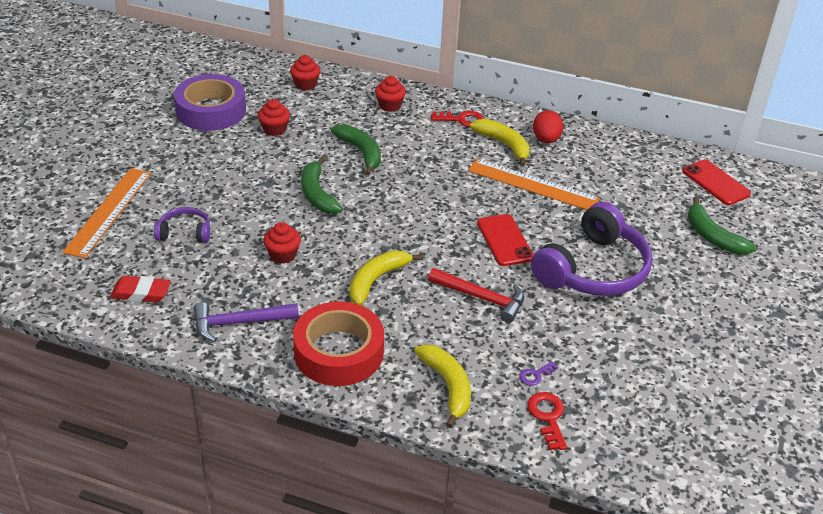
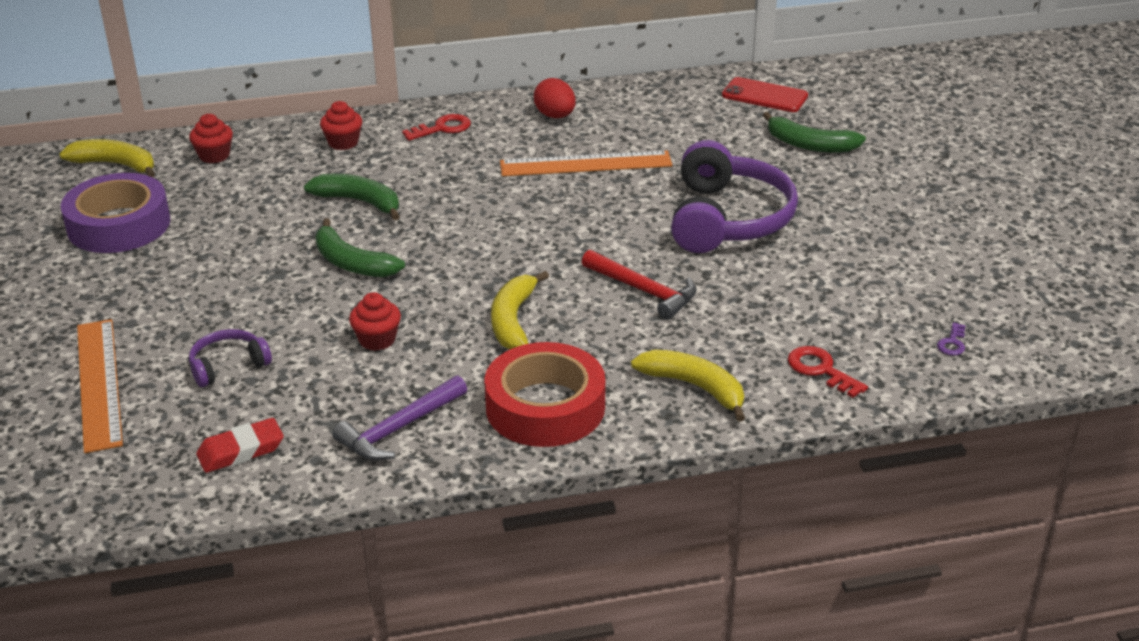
camera: 30 degrees left, 5 degrees down
red cupcake [258,99,290,136] -> none
red hammer [428,268,524,323] -> red hammer turned 45 degrees clockwise [582,250,696,320]
yellow banana [470,119,530,167] -> yellow banana moved to [59,139,155,177]
red phone [477,214,534,266] -> none
purple key [520,361,558,386] -> purple key moved to [937,322,966,356]

